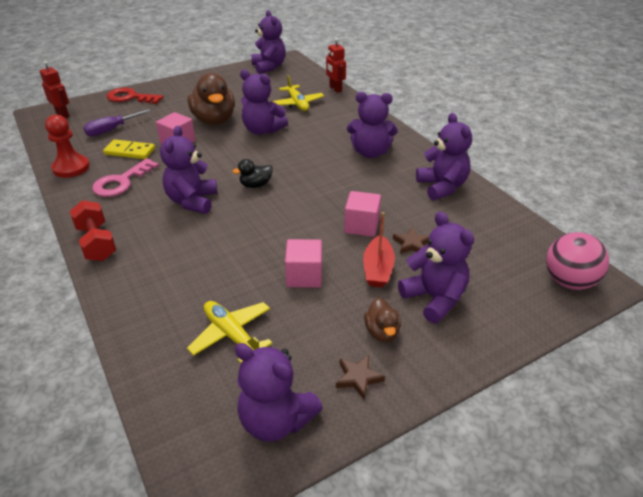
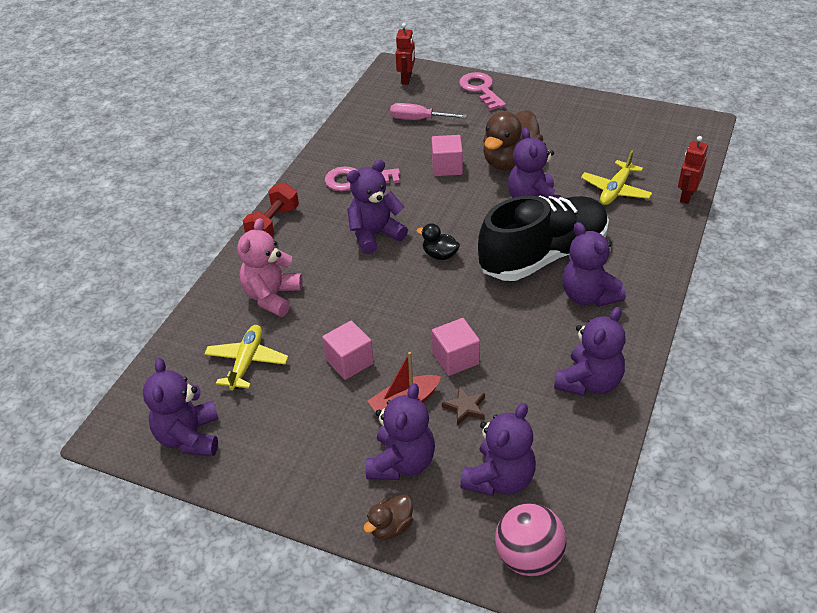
camera: 55 degrees right, 5 degrees up
red pawn [45,115,90,178] -> none
purple screwdriver [83,109,151,136] -> pink screwdriver [390,103,467,120]
yellow domino [103,139,155,159] -> none
red key [107,88,163,104] -> pink key [459,72,506,111]
purple teddy bear [251,10,286,74] -> purple teddy bear moved to [460,403,536,496]
brown star [336,355,385,399] -> none
brown duck [364,298,401,342] -> brown duck moved to [363,494,413,540]
none -> pink teddy bear [237,218,303,317]
none -> black shoe [478,196,609,281]

